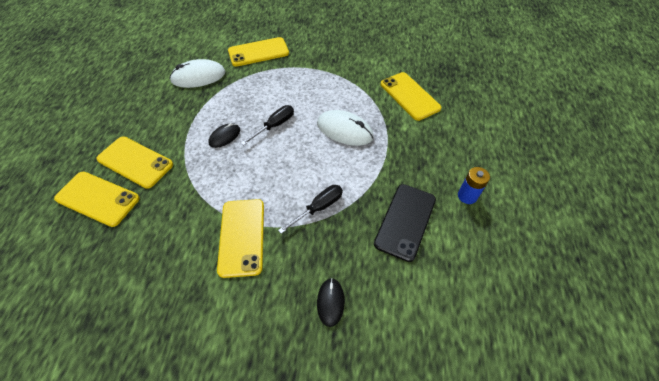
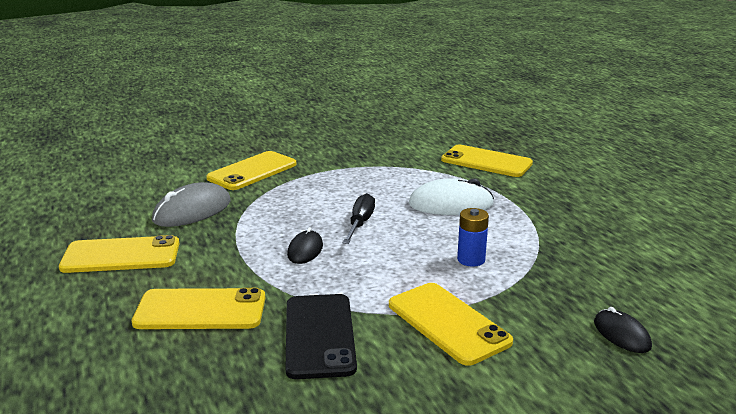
camera: 30 degrees left, 30 degrees down
yellow phone [54,172,140,227] -> yellow phone moved to [59,235,179,273]
white mouse [169,59,225,88] -> grey mouse [152,182,231,227]
black screwdriver [278,185,343,234] -> none
black phone [374,184,436,262] -> black phone moved to [286,294,357,379]
blue battery [458,167,490,204] -> blue battery moved to [457,208,489,267]

